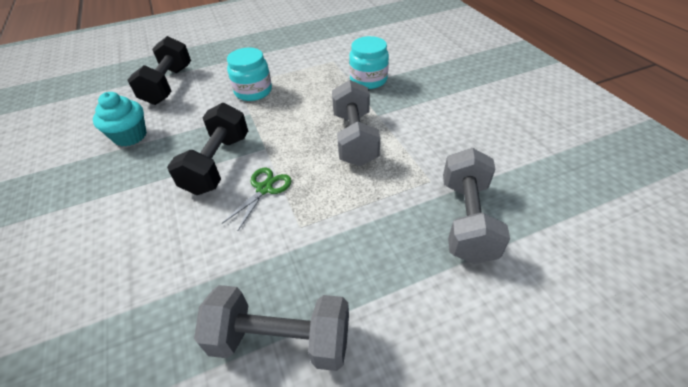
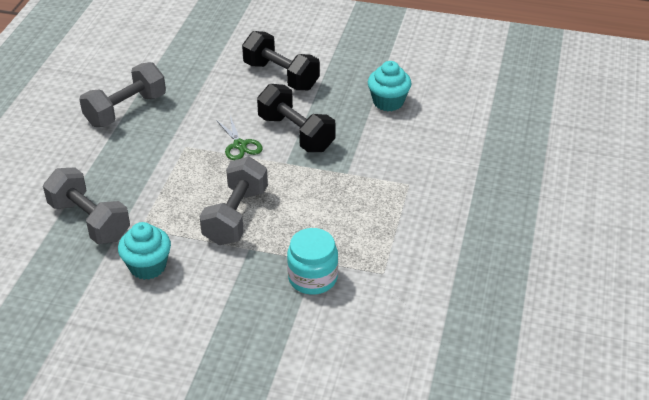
camera: 125 degrees right, 5 degrees down
black dumbbell [127,36,191,105] -> black dumbbell moved to [242,31,320,90]
turquoise jar [227,48,272,101] -> none
grey dumbbell [332,80,380,166] -> grey dumbbell turned 75 degrees clockwise [199,157,268,245]
none -> turquoise cupcake [118,222,171,280]

